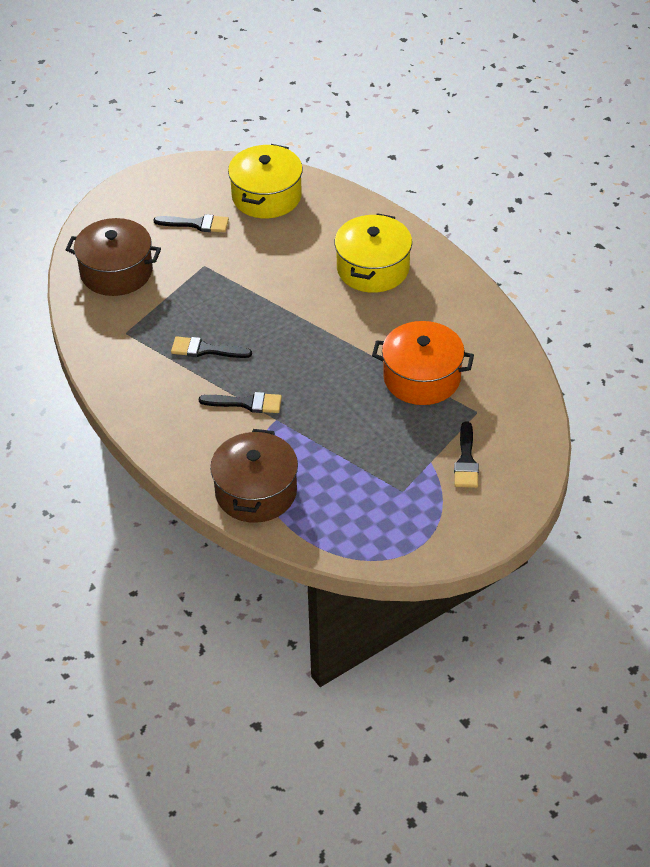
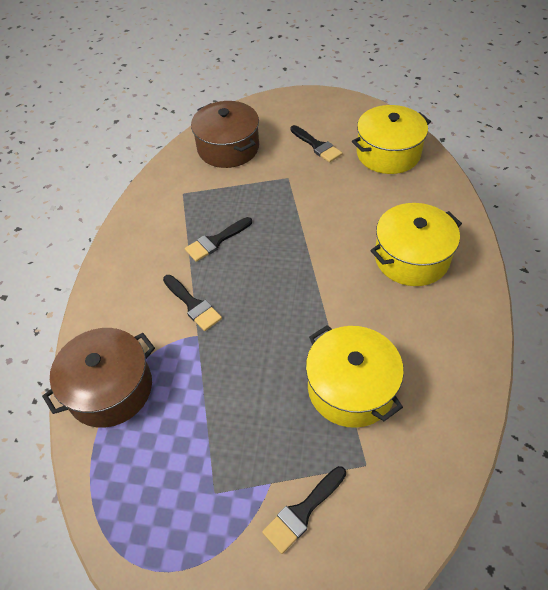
camera: 45 degrees right, 5 degrees up
black brush [171,336,252,358] -> black brush turned 90 degrees counterclockwise [185,217,252,262]
orange pot [372,321,474,405] -> yellow pot [306,325,404,428]

